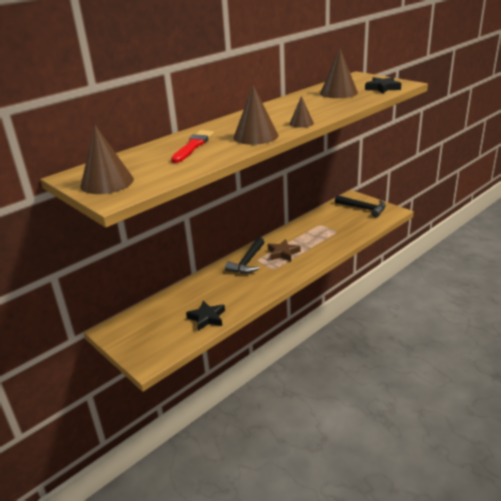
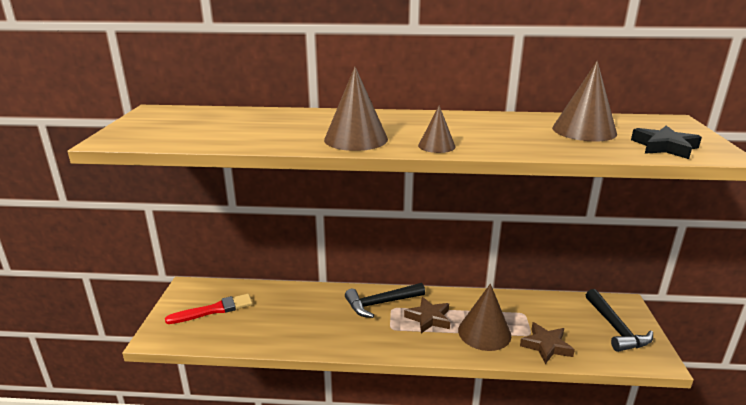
camera: 45 degrees right, 5 degrees down
brown cone [80,125,134,194] -> brown cone moved to [458,284,512,351]
red brush [171,130,214,163] -> red brush moved to [165,294,253,324]
black star [186,301,225,331] -> none
none -> brown star [520,322,575,364]

